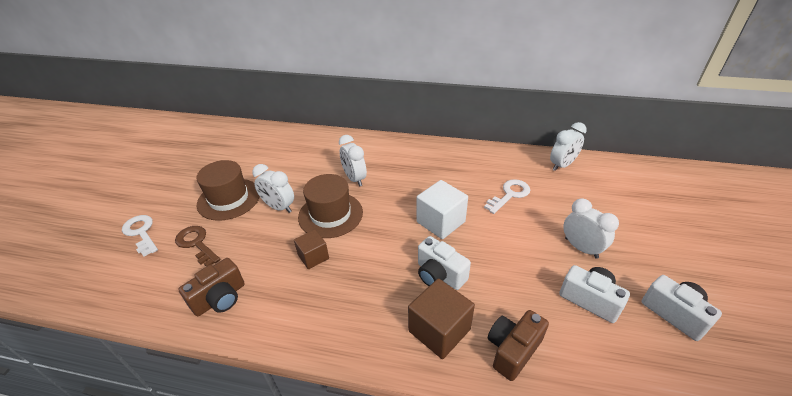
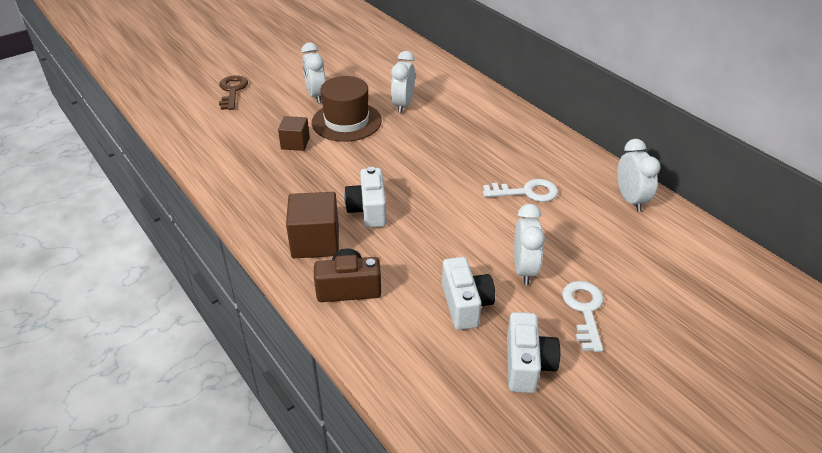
camera: 40 degrees right, 0 degrees up
white key [122,215,158,257] -> white key moved to [562,281,604,352]
brown camera [178,258,245,316] -> none
brown hat [196,160,260,221] -> none
white cube [416,180,468,239] -> none
white clock [550,122,587,171] -> white clock turned 105 degrees counterclockwise [617,139,661,212]

